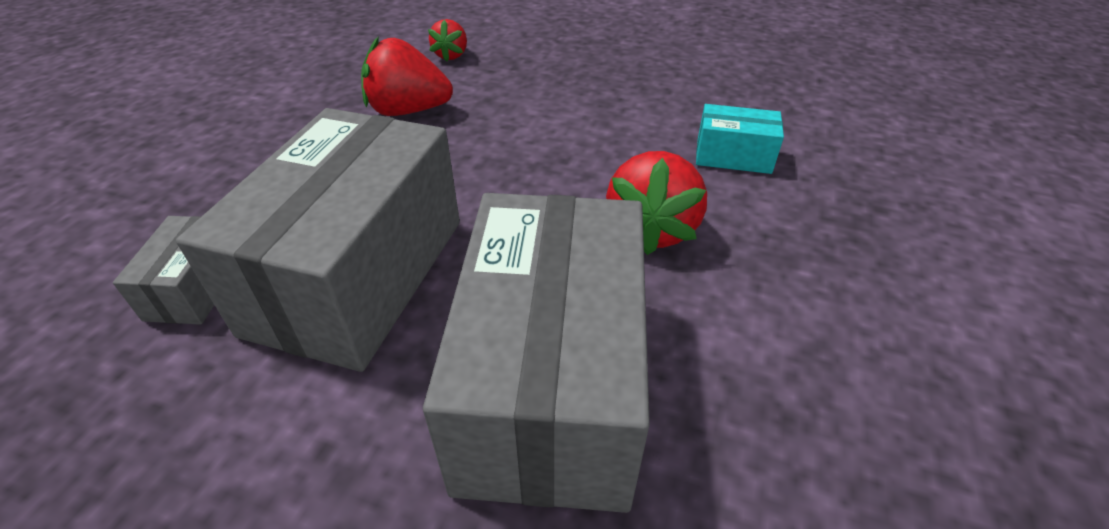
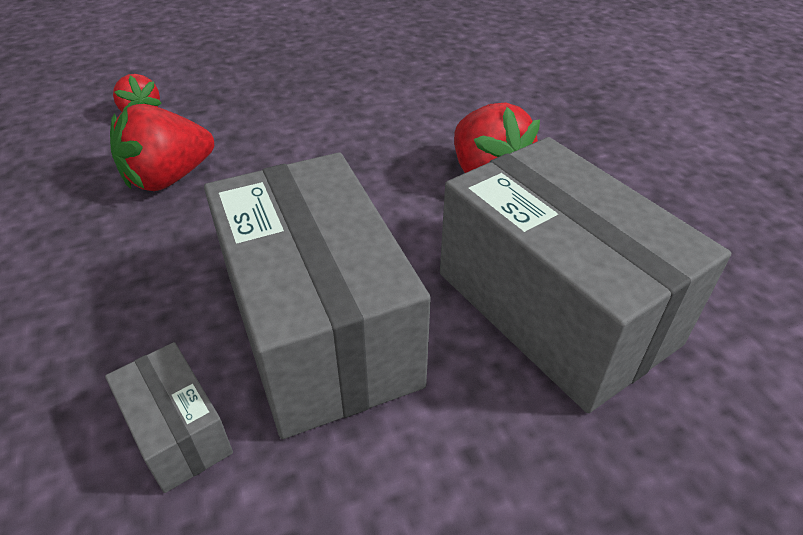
camera: 40 degrees left, 0 degrees up
turquoise box [696,104,784,174] -> none

